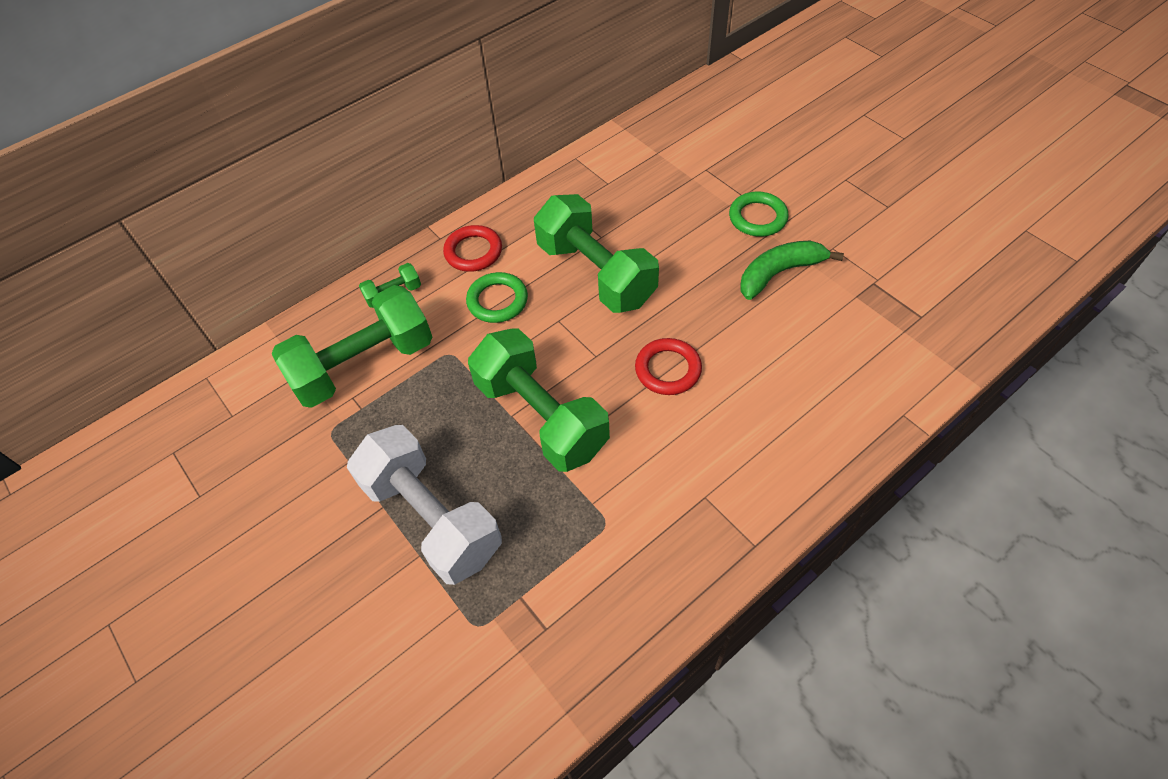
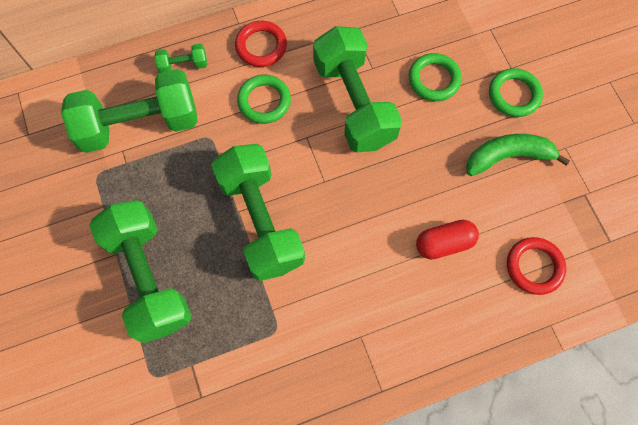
camera: 15 degrees right, 15 degrees up
white dumbbell [347,425,502,585] -> green dumbbell [89,200,191,343]
red ring [635,338,702,395] -> red ring moved to [507,237,566,295]
none -> green ring [409,53,462,101]
none -> red capsule [416,220,479,260]

